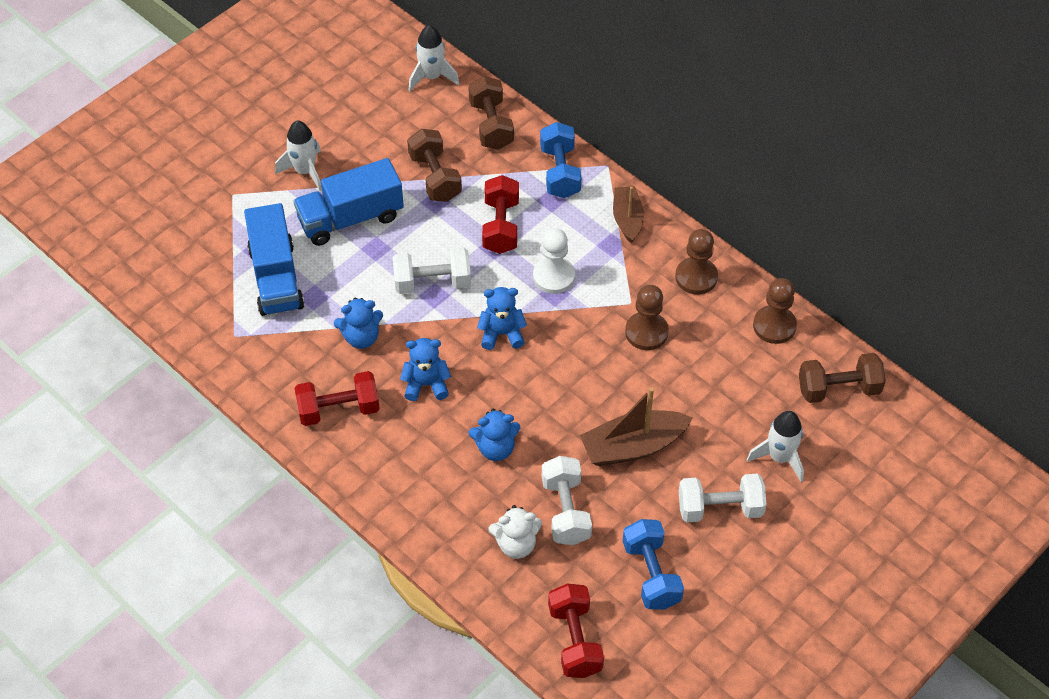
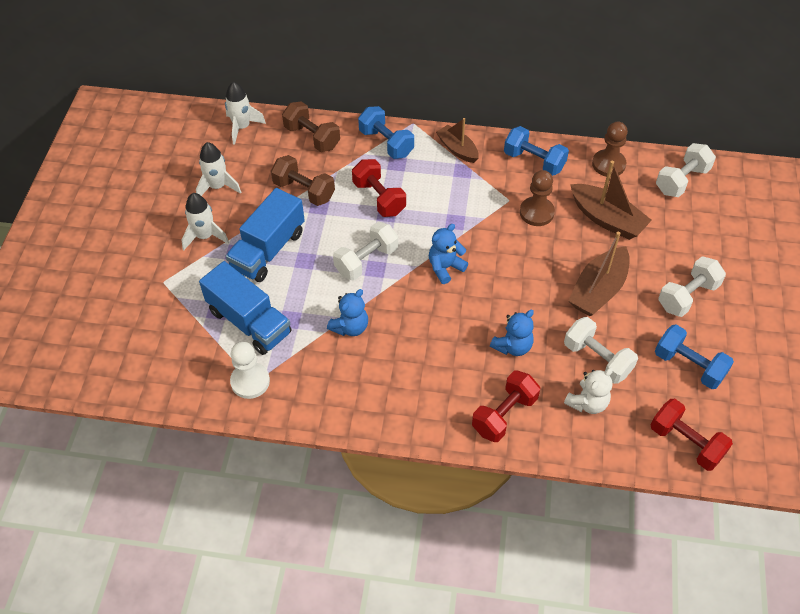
camera: 35 degrees left, 0 degrees up
red dumbbell [295,371,380,426] -> red dumbbell moved to [472,371,540,442]
blue teddy bear [400,338,451,401] -> none
white pawn [533,228,575,294] -> white pawn moved to [230,342,270,399]
brown pawn [675,229,718,294] -> blue dumbbell [504,126,569,176]
white rocket [747,411,804,482] -> white rocket moved to [196,142,241,196]
brown dumbbell [799,353,886,403] -> white dumbbell [656,143,716,197]
none -> brown boat [570,161,652,240]

